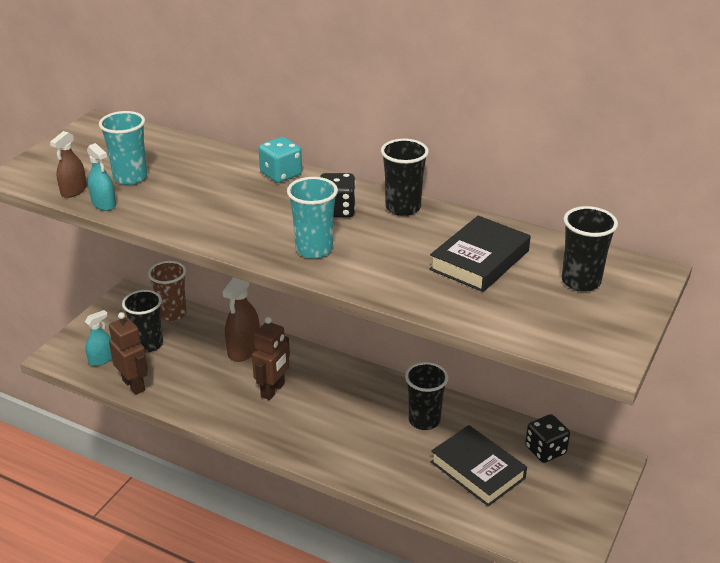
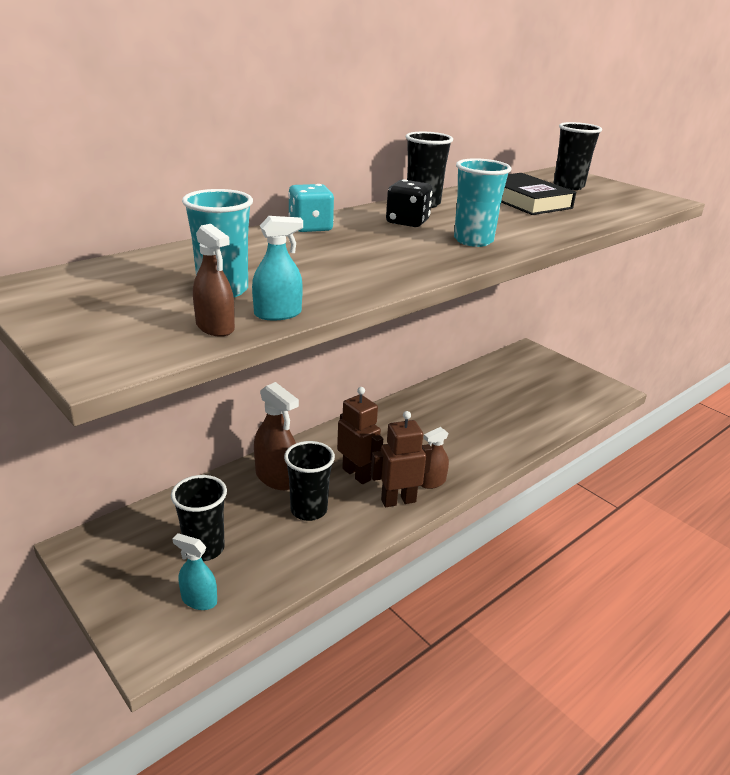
camera: 70 degrees left, 5 degrees down
turquoise spray bottle [85,310,112,366] -> turquoise spray bottle turned 45 degrees counterclockwise [173,533,217,610]
brown robot [109,312,148,395] -> brown robot moved to [371,411,432,507]
brown cup [148,261,187,321] -> none
black cup [405,362,448,430] -> black cup moved to [284,441,335,521]
black book [431,425,527,506] -> none
black dice [525,414,570,463] -> none
none -> brown spray bottle [421,427,449,489]

